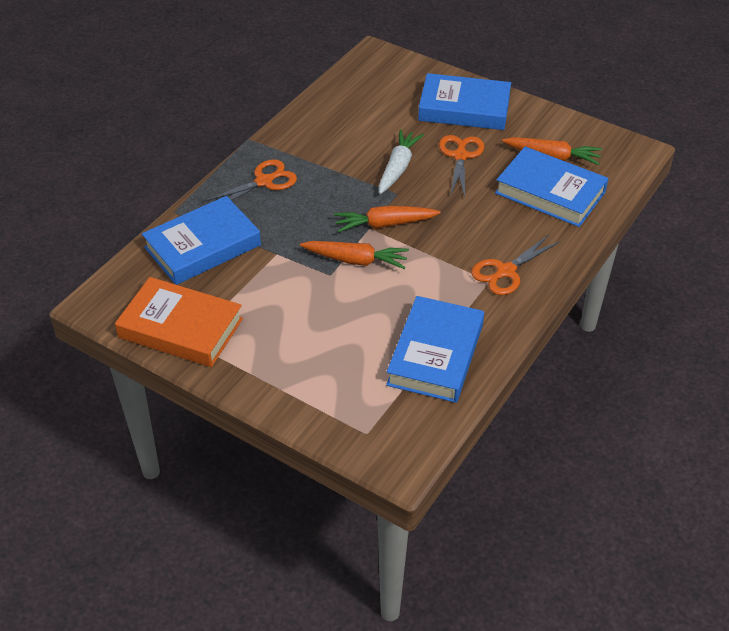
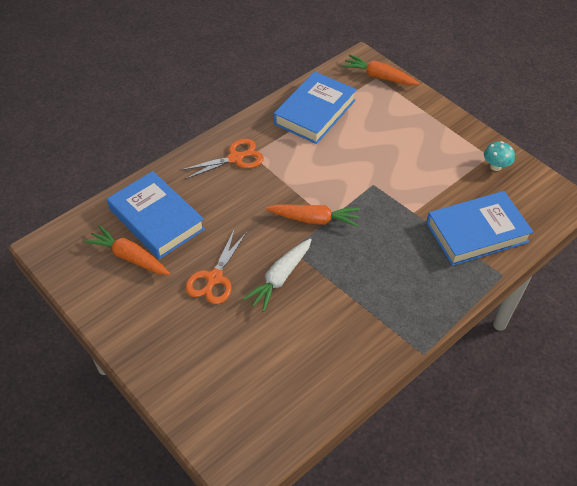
camera: 165 degrees left, 5 degrees up
orange book [115,277,243,367] -> turquoise mushroom [484,141,515,171]
orange scissors [203,159,297,202] -> none
orange carrot [300,241,409,269] -> orange carrot moved to [342,54,420,85]
blue book [418,73,511,130] -> none

